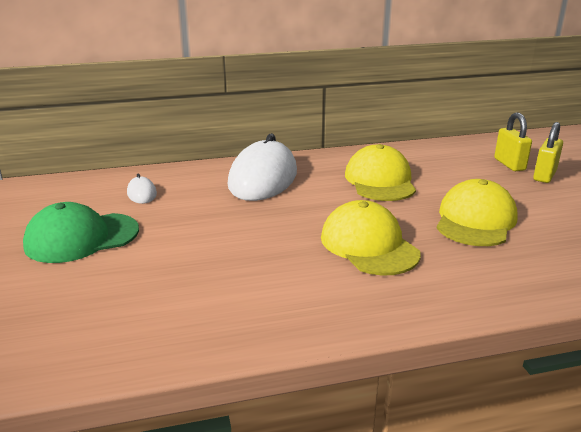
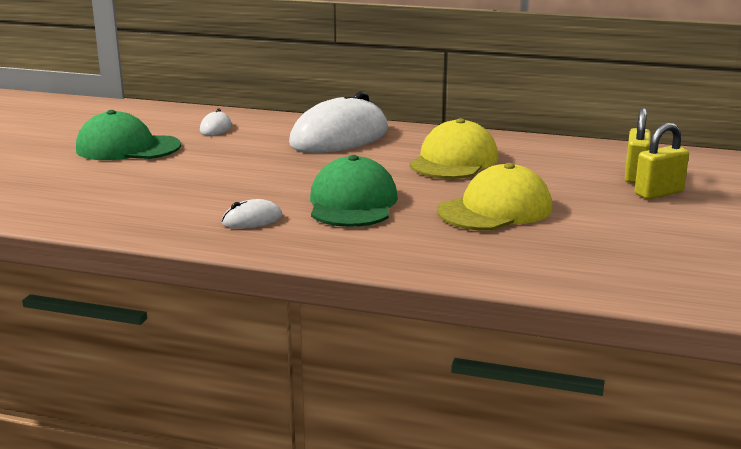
camera: 30 degrees right, 5 degrees down
yellow cap [321,200,421,276] -> green cap [310,155,398,227]
none -> white mouse [222,199,282,229]

